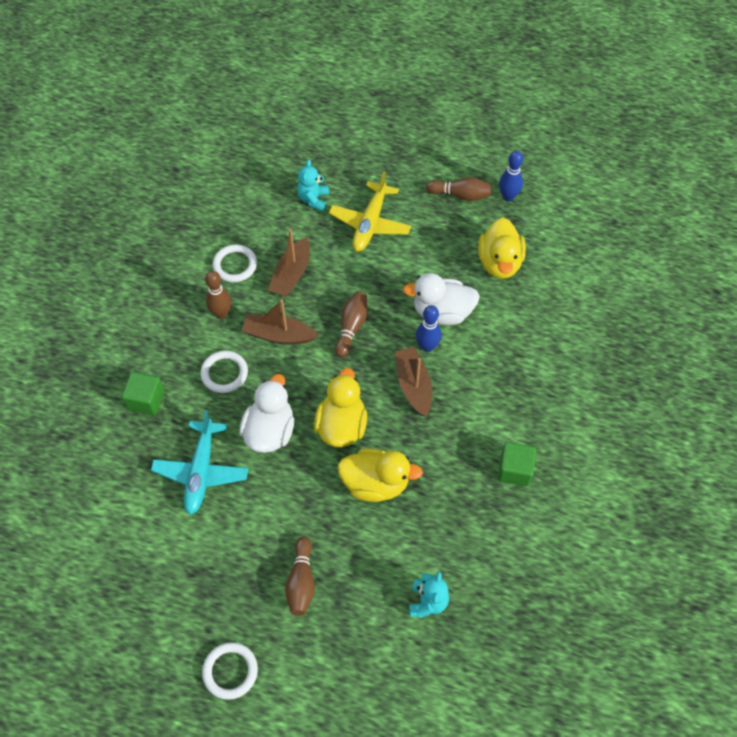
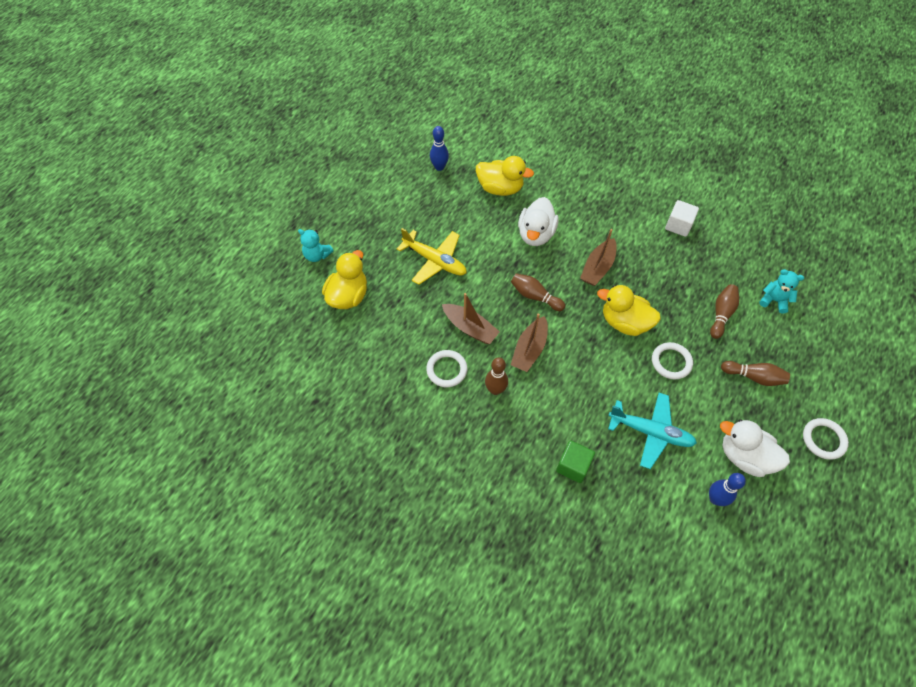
camera: 75 degrees left, 0 degrees up
white ring [200,351,248,393] -> white ring moved to [652,342,693,379]
white duck [239,374,294,453] -> white duck moved to [720,419,790,477]
turquoise teddy bear [297,159,329,211] -> turquoise teddy bear moved to [298,229,334,262]
yellow duck [338,448,423,502] -> yellow duck moved to [322,250,367,309]
brown boat [395,347,432,417] -> brown boat turned 60 degrees counterclockwise [580,229,617,286]
blue bowling pin [416,305,442,352] -> blue bowling pin moved to [709,473,746,506]
brown bowling pin [426,177,492,201] -> brown bowling pin moved to [710,284,739,339]
green cube [498,442,536,486] -> white cube [665,200,699,237]

